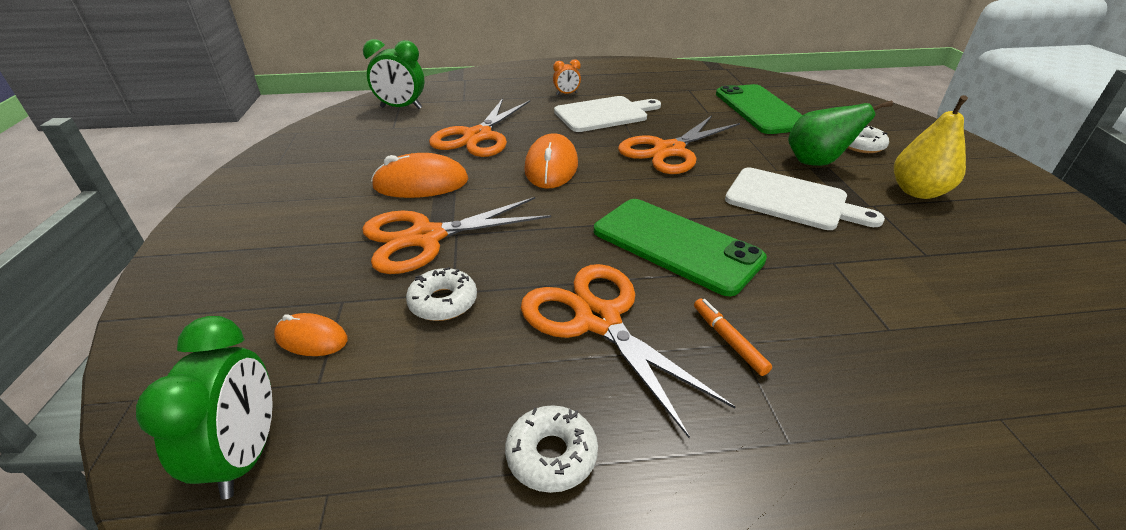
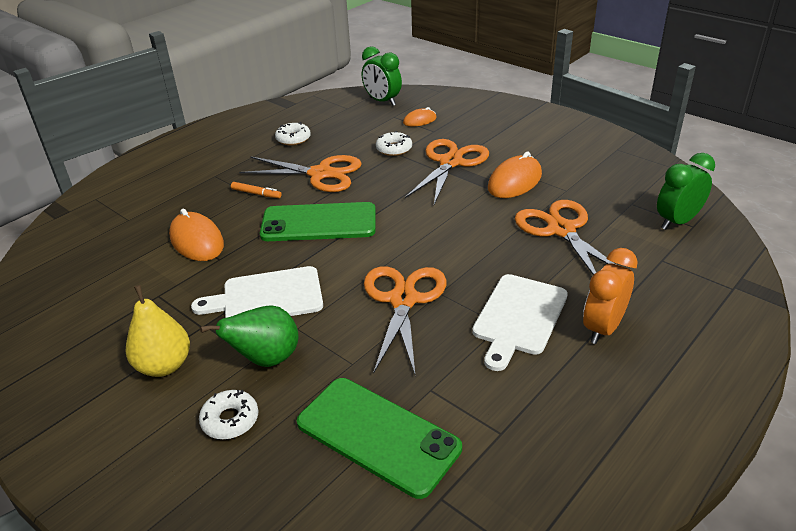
camera: 140 degrees right, 0 degrees up
orange mouse [524,133,578,189] -> orange mouse moved to [169,209,224,261]
orange clock [553,59,581,95] -> orange clock [583,248,638,344], size x1.85

